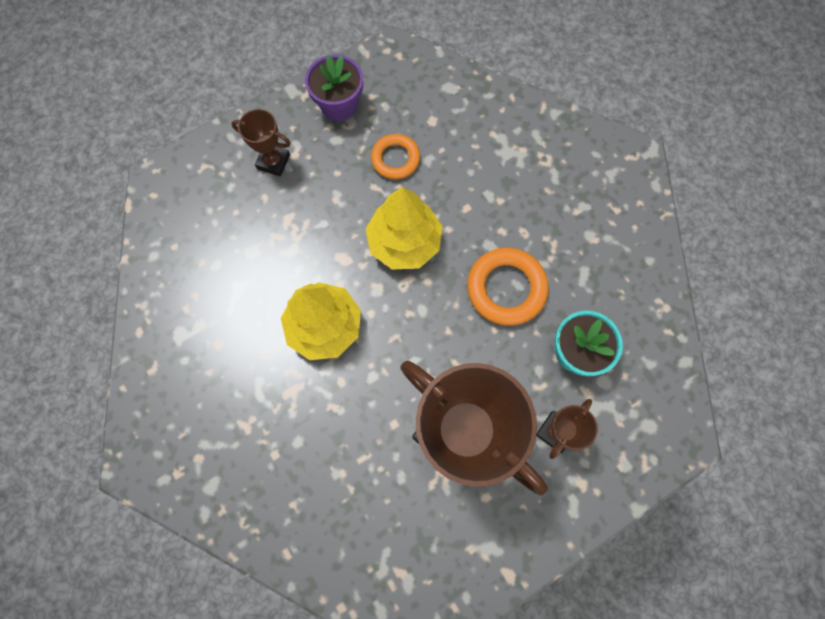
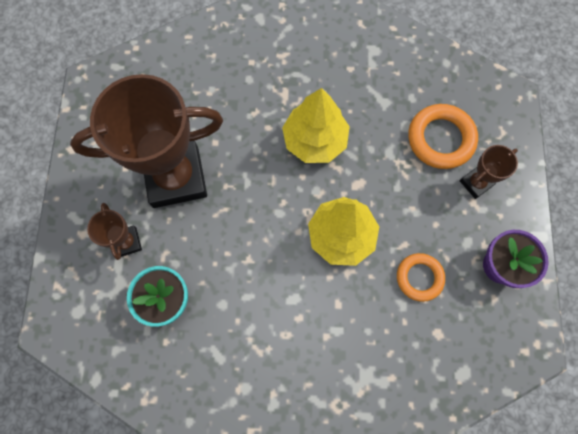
camera: 125 degrees right, 0 degrees up
orange ring [467,248,549,326] -> orange ring moved to [408,104,478,169]

